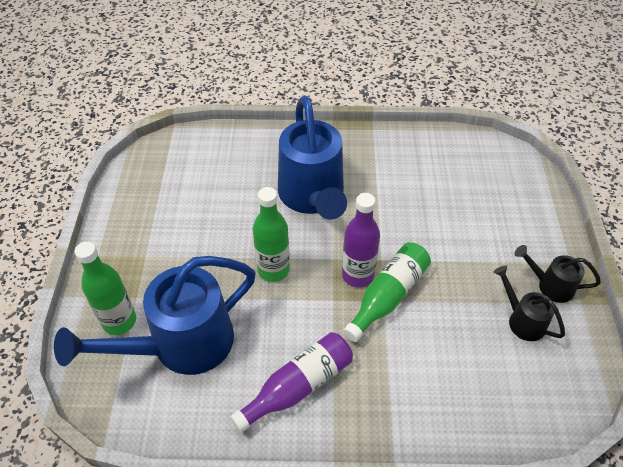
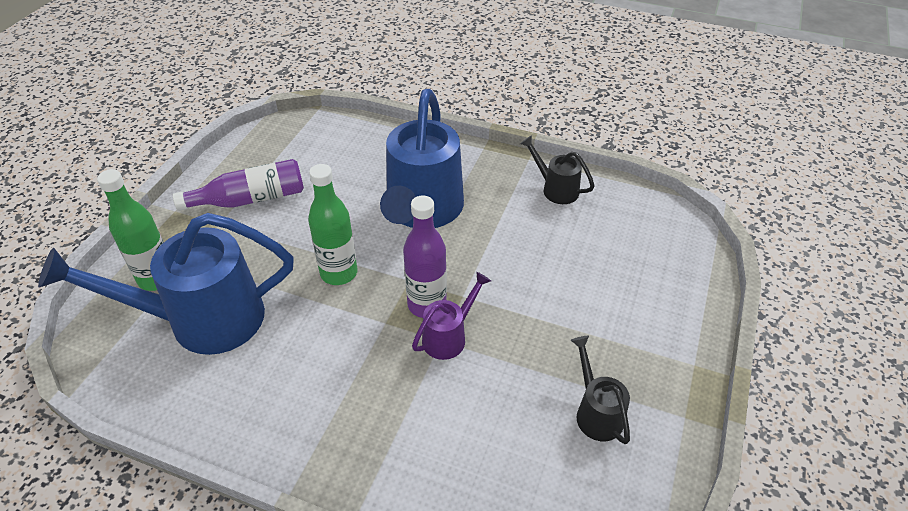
camera: 20 degrees right, 5 degrees down
purple bottle [230,332,353,433] -> purple bottle moved to [173,159,304,211]
green bottle [343,242,431,342] -> purple watering can [412,272,491,360]
black watering can [514,245,601,303] -> black watering can moved to [520,135,595,204]

